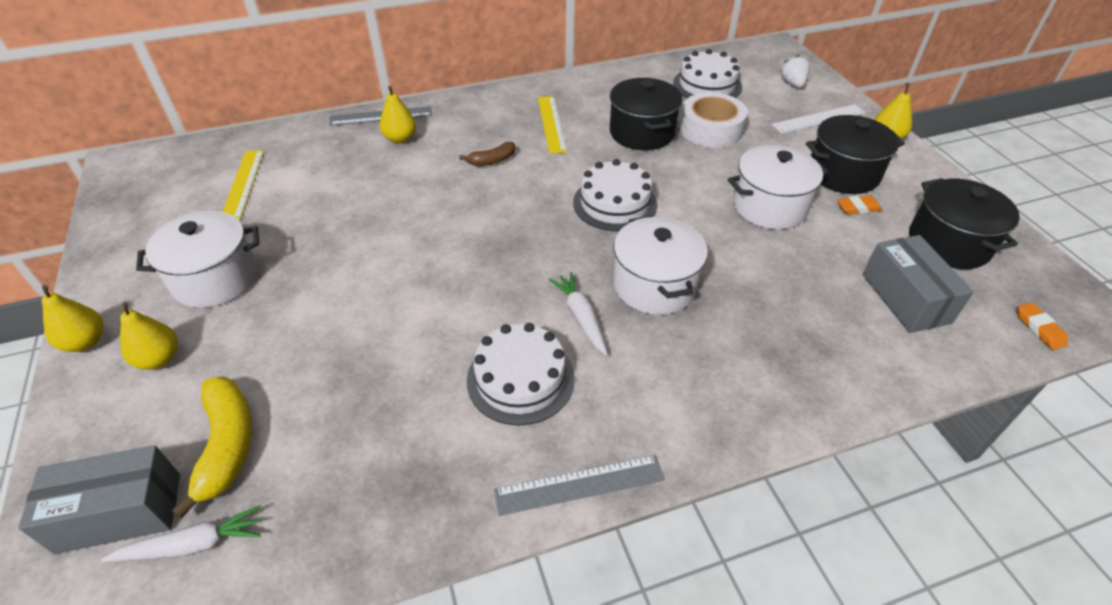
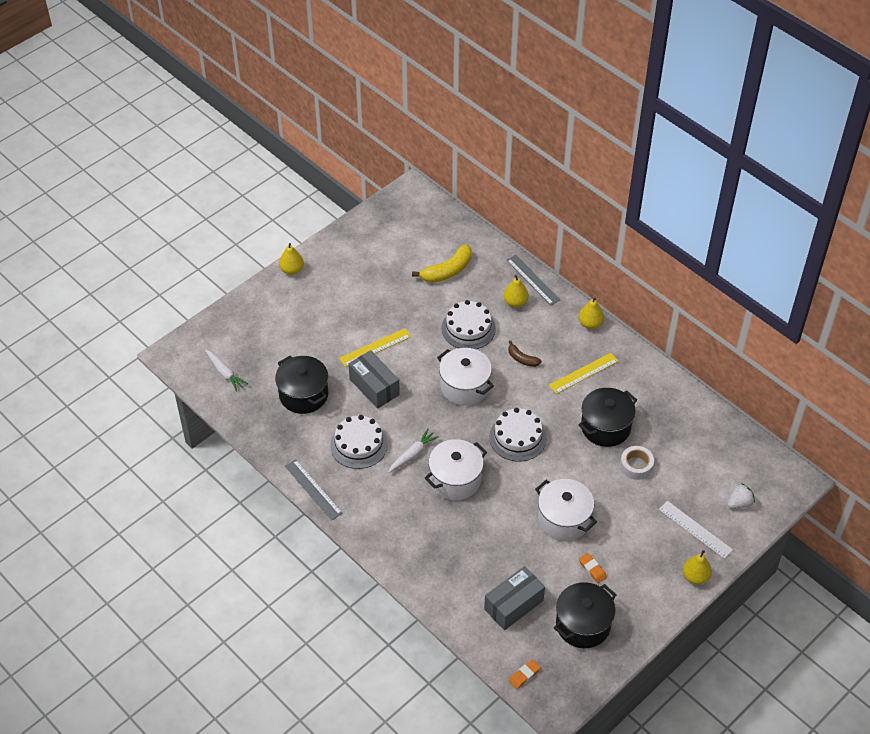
camera: 65 degrees right, 5 degrees up
grey box [18,445,180,554] -> grey box moved to [348,350,400,409]
yellow pear [120,302,178,370] -> yellow pear moved to [579,297,604,329]
white pot [136,211,259,308] -> white pot moved to [437,348,494,406]
yellow banana [172,377,252,519] -> yellow banana moved to [412,244,472,283]
yellow ruler [223,150,264,220] -> yellow ruler moved to [339,328,411,367]
white cake [673,49,742,98] -> white cake moved to [442,300,496,349]
white tape [680,92,748,148] -> white tape [620,446,654,480], size x0.67
black pot [806,115,905,194] -> black pot moved to [275,356,328,414]

